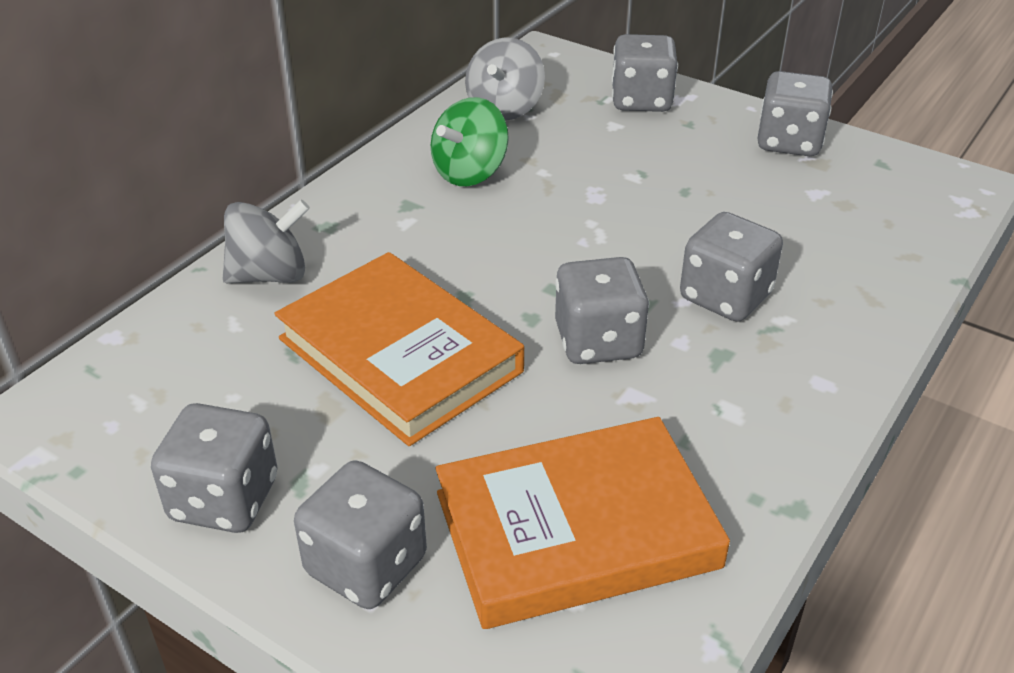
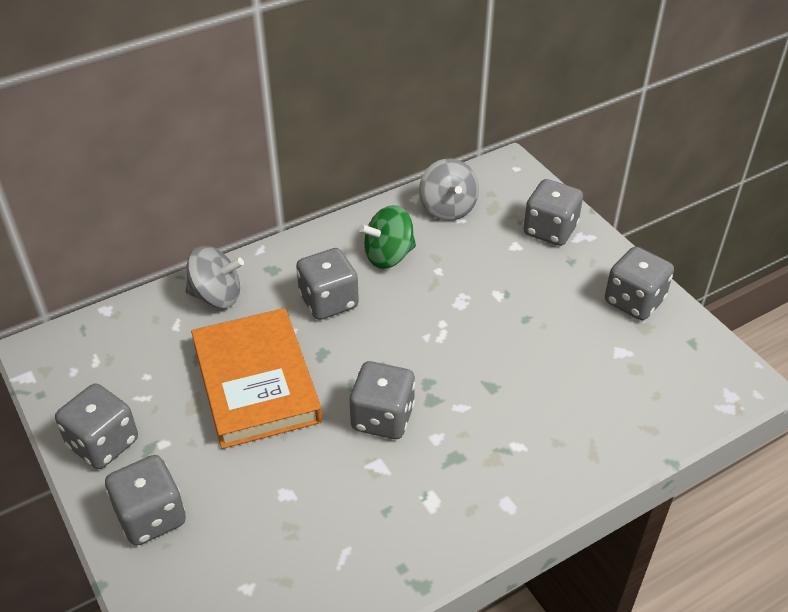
camera: 25 degrees right, 5 degrees up
orange book [436,417,730,629] -> none
grey spinning top [465,37,545,121] -> grey spinning top turned 60 degrees counterclockwise [419,158,479,221]
grey dice [680,212,783,322] -> grey dice moved to [296,248,359,320]

